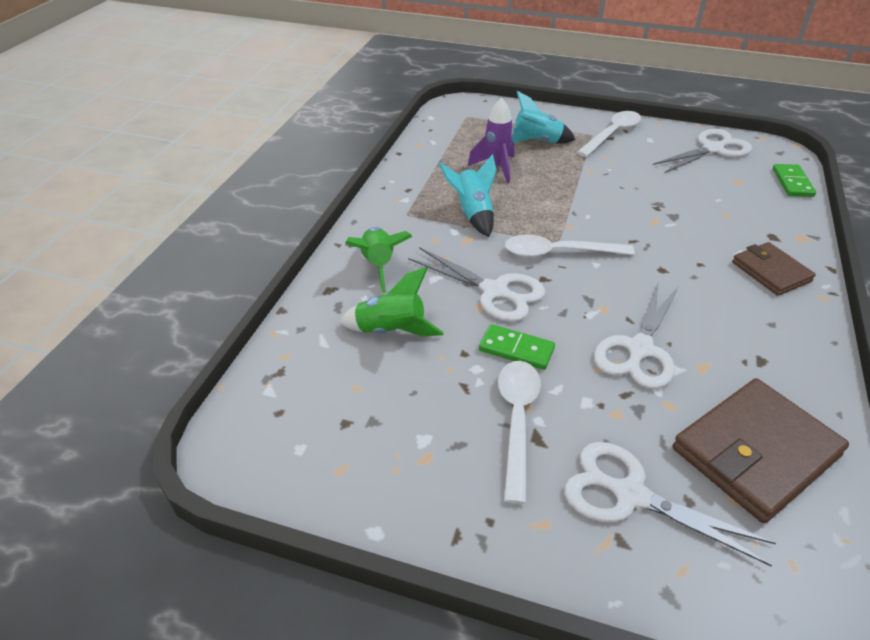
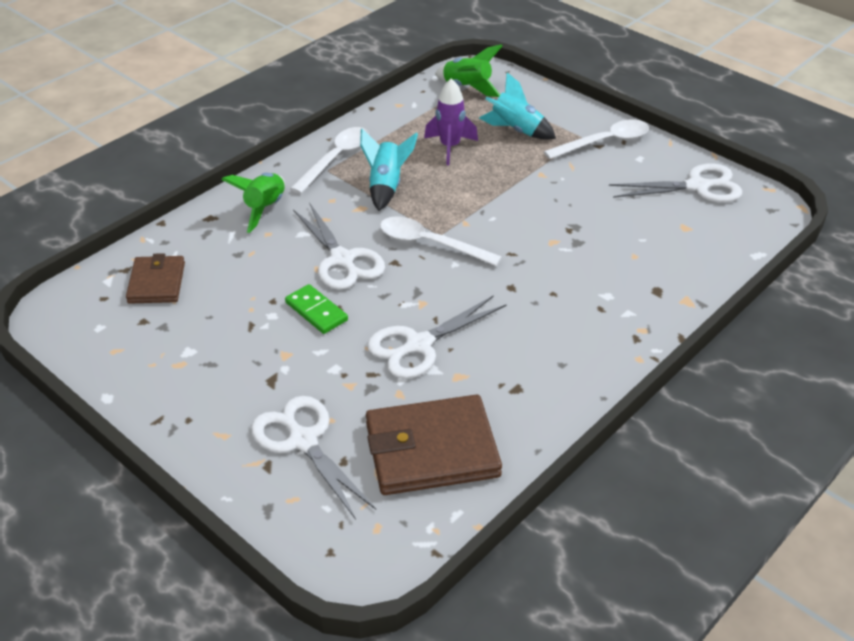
camera: 25 degrees right, 0 degrees up
green rocket [339,267,444,336] -> green rocket moved to [435,45,502,97]
white spoon [498,361,541,504] -> white spoon moved to [290,127,369,194]
brown wallet [732,242,816,296] -> brown wallet moved to [126,253,185,304]
green domino [773,164,816,197] -> none

